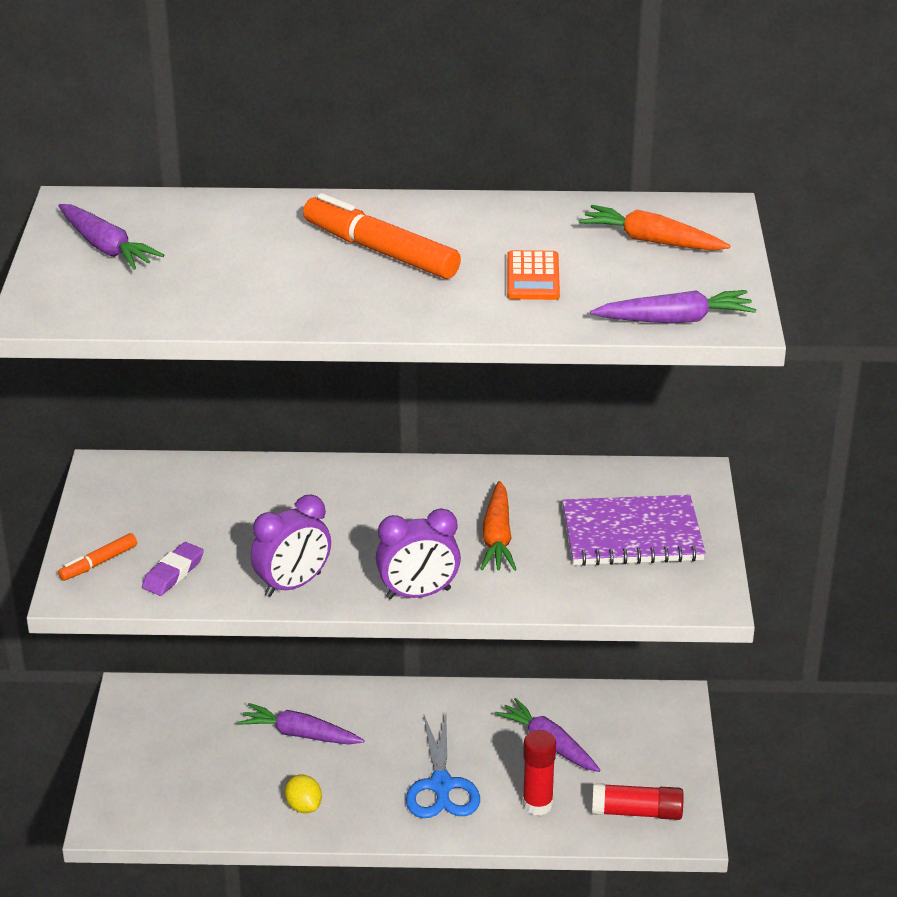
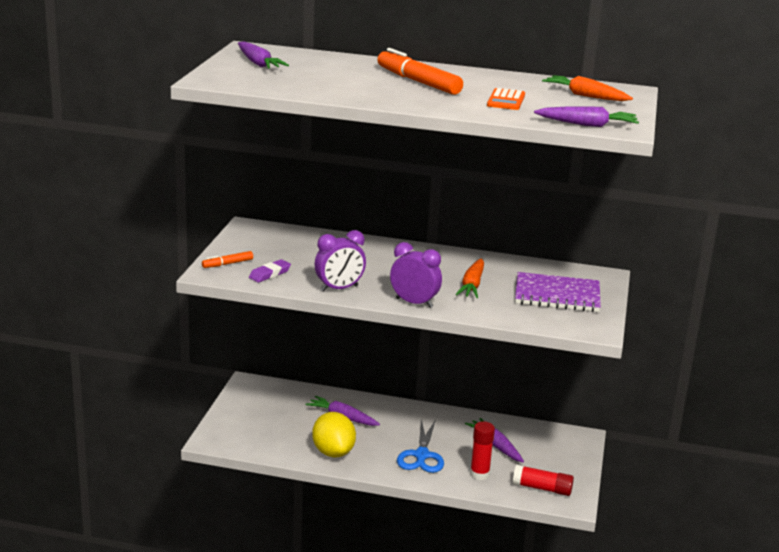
camera: 10 degrees right, 10 degrees down
yellow lemon [285,775,322,813] -> yellow lemon [312,412,356,457], size x1.90
purple clock [376,509,461,599] -> purple clock turned 150 degrees counterclockwise [390,242,442,308]

